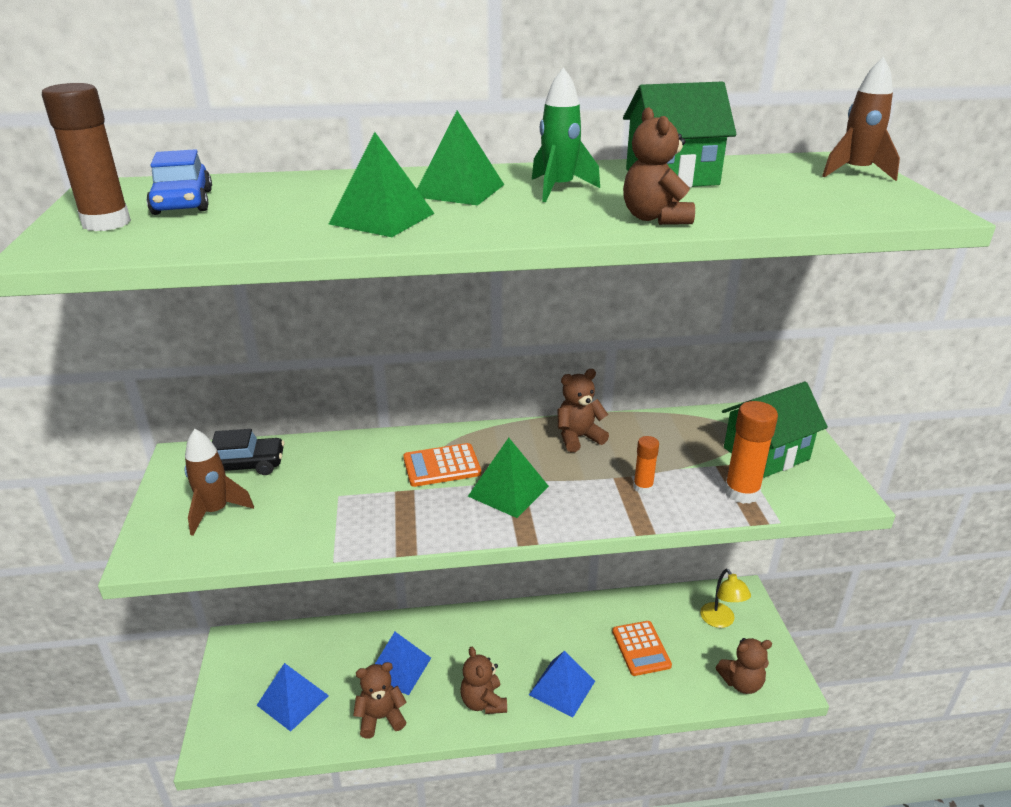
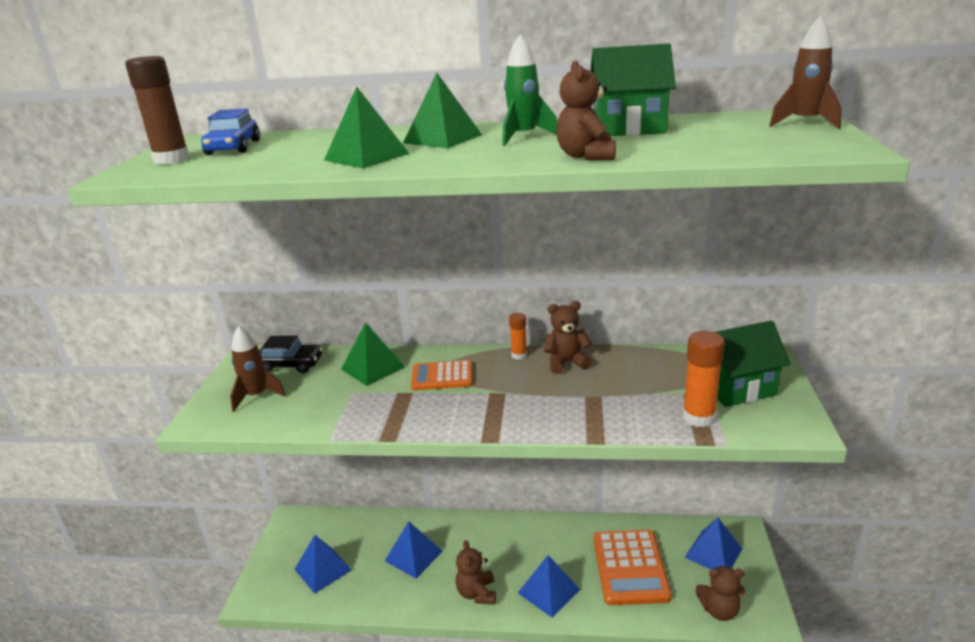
camera: 15 degrees right, 5 degrees down
brown teddy bear [353,662,407,739] -> none
green pyramid [468,438,549,518] -> green pyramid moved to [341,322,405,386]
orange calculator [612,621,672,676] -> orange calculator [594,530,672,605], size x1.62
orange glue stick [633,436,659,494] -> orange glue stick moved to [509,313,527,359]
yellow lamp [700,569,751,628] -> blue pyramid [684,517,742,570]

